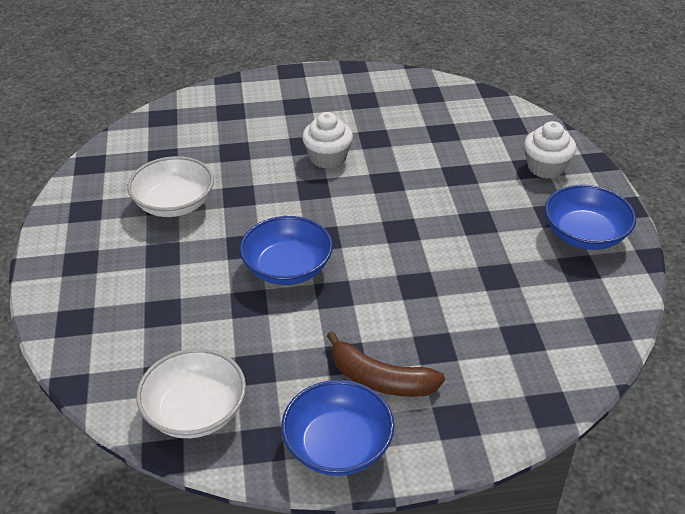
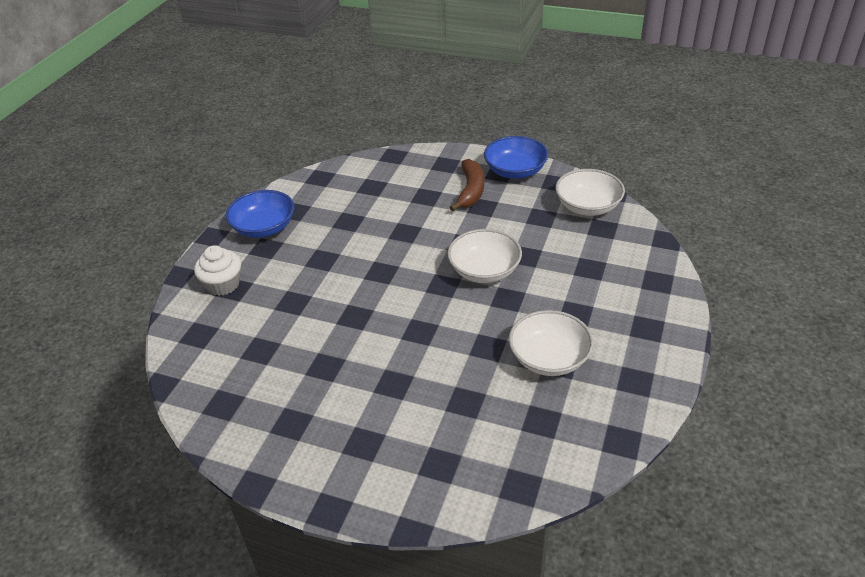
camera: 150 degrees left, 0 degrees up
blue bowl [240,216,333,285] -> white bowl [447,229,522,283]
white cupcake [302,112,353,169] -> none
brown banana [327,331,445,397] -> brown banana turned 45 degrees clockwise [450,159,484,211]

